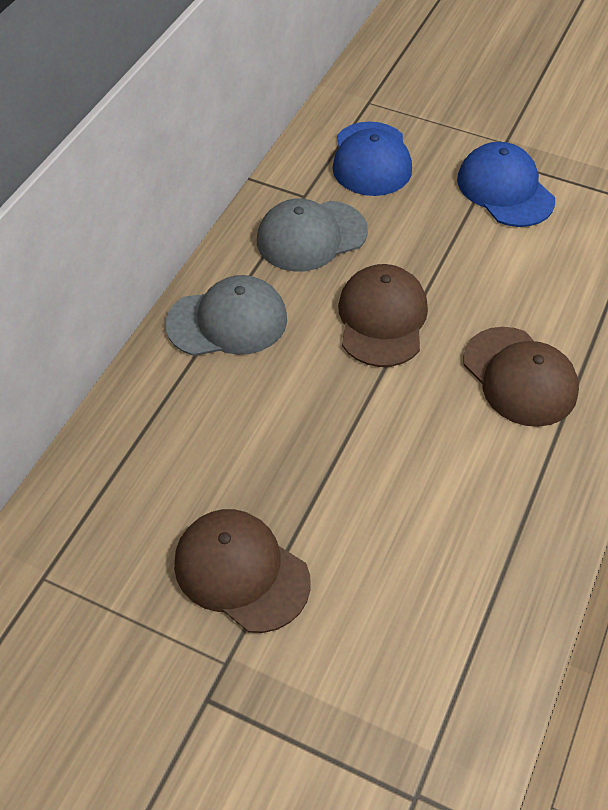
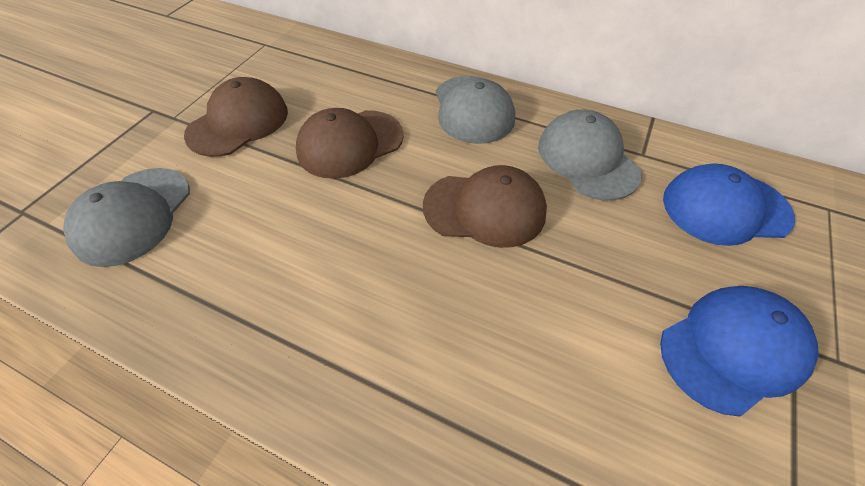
camera: 90 degrees right, 0 degrees up
brown cap [463,327,579,427] -> brown cap moved to [296,108,404,179]
none -> grey cap [63,168,190,267]

